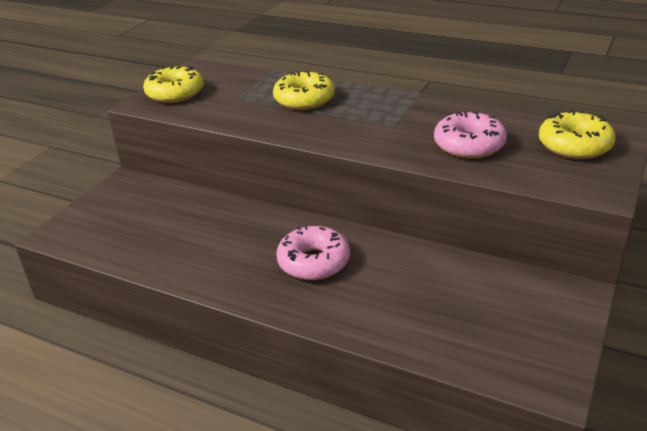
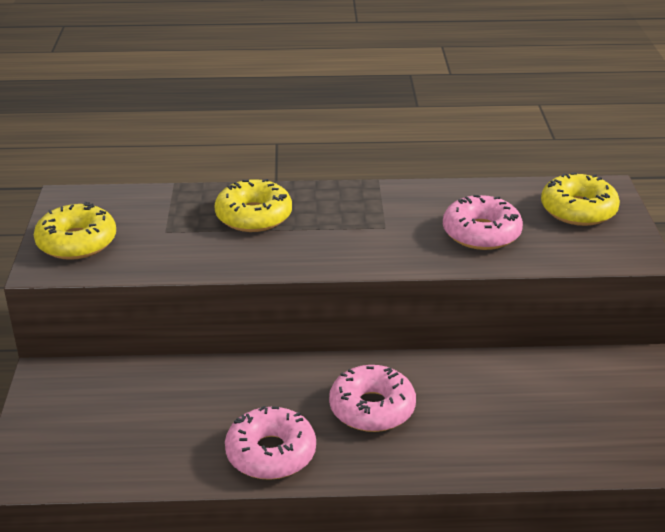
camera: 30 degrees left, 0 degrees up
none -> pink donut [225,406,316,480]

